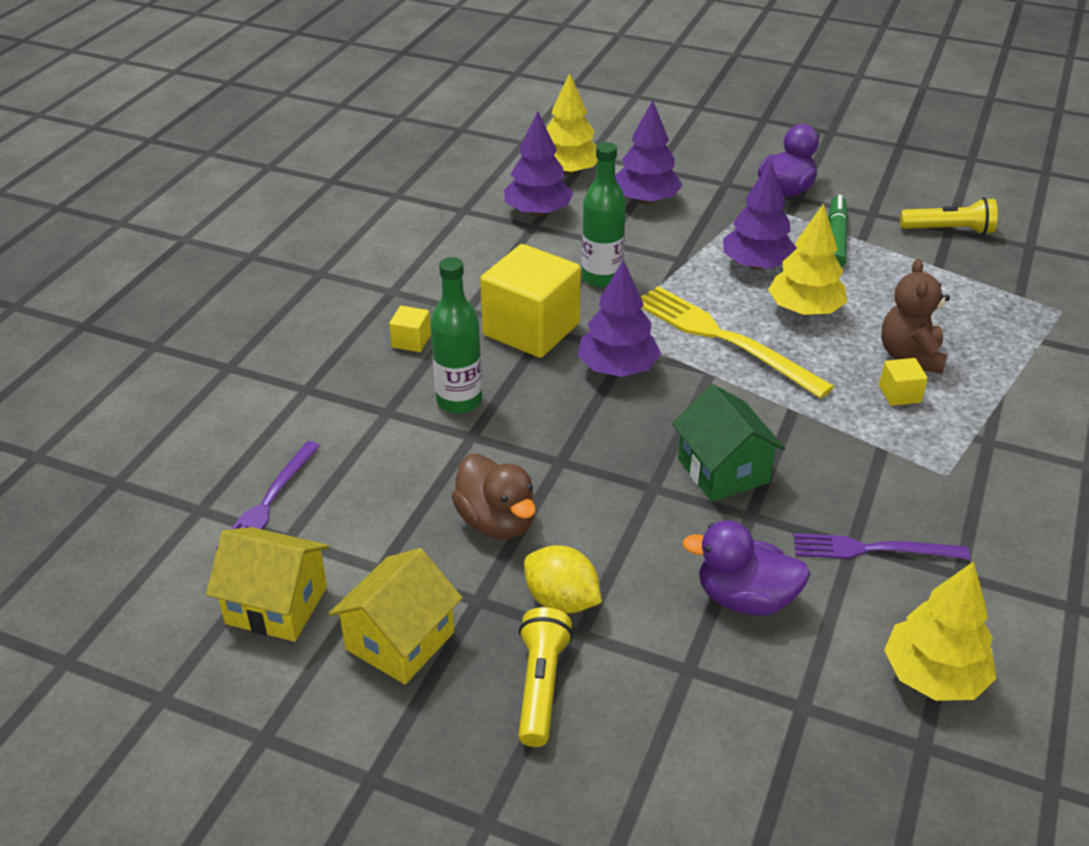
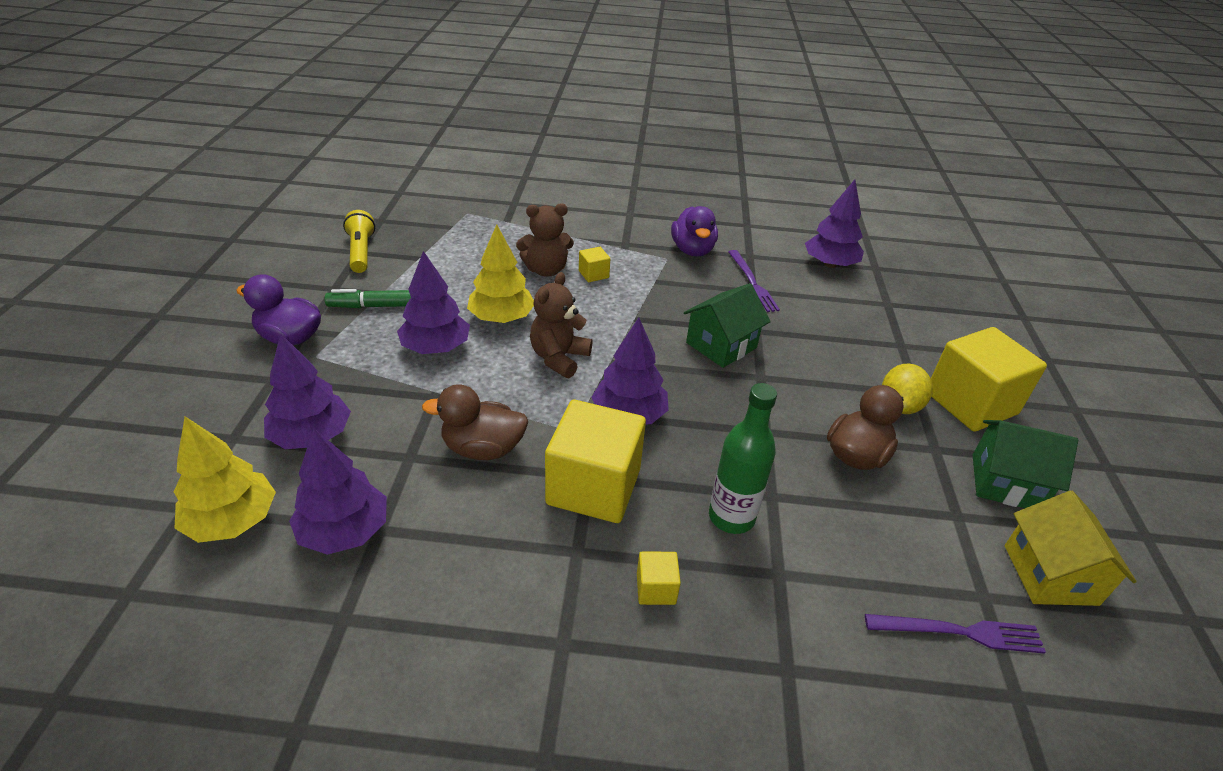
camera: 110 degrees left, 0 degrees up
yellow house [329,548,462,684] -> green house [973,420,1078,508]
yellow flashlight [518,607,573,747] -> yellow cube [931,327,1047,432]
green bottle [582,142,626,288] -> brown duck [422,384,528,460]
yellow fork [641,286,834,398] -> brown teddy bear [530,272,592,378]
purple duck [682,520,810,616] -> purple duck moved to [671,206,718,257]
yellow tree [884,561,996,701] -> purple tree [805,180,864,268]

